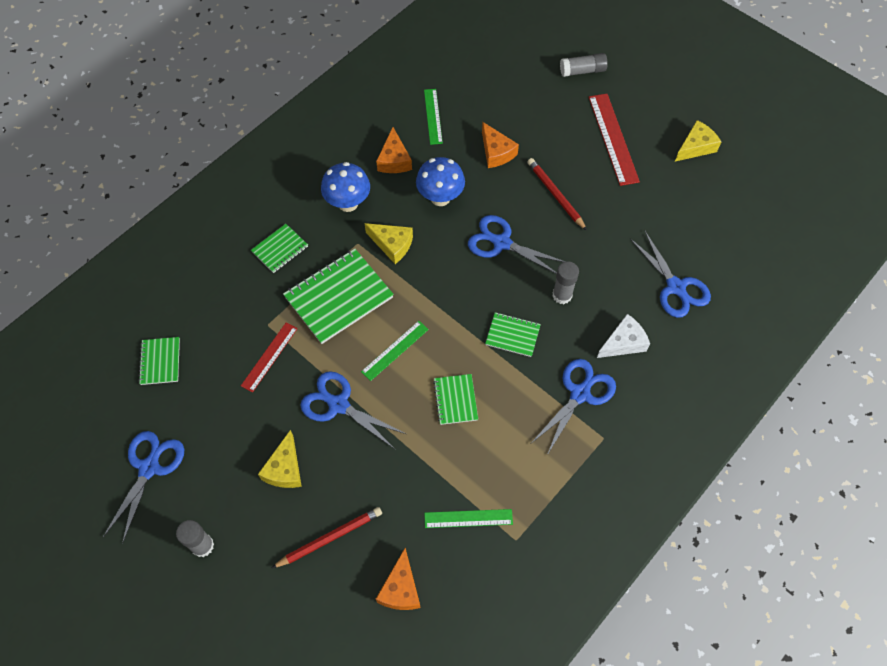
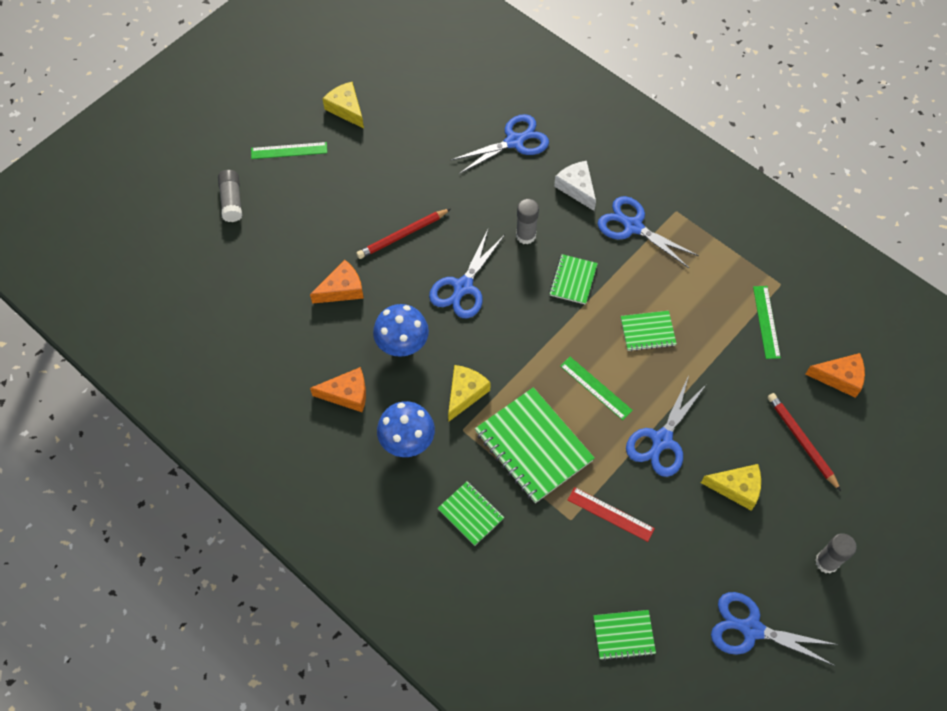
camera: 90 degrees left, 0 degrees up
green ruler [424,89,443,145] -> green ruler moved to [251,142,327,159]
red ruler [589,94,640,186] -> none

